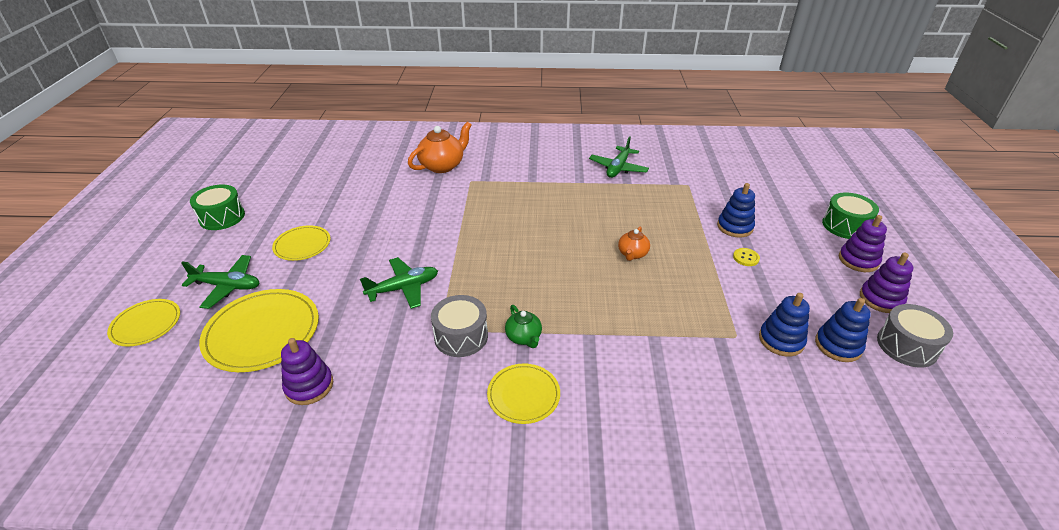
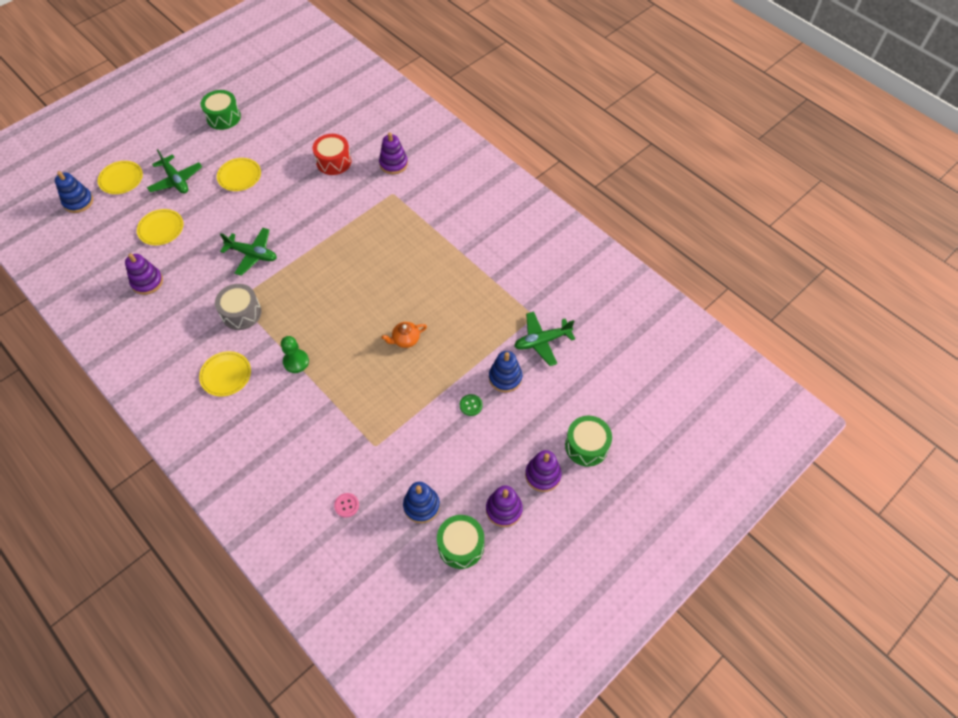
camera: 45 degrees right, 20 degrees up
yellow plate [199,289,319,372] -> yellow plate [137,209,183,245], size x0.59
orange teapot [408,122,472,173] -> purple stacking toy [379,132,408,174]
green teapot [505,305,542,348] -> none
green plane [589,136,649,178] -> green plane moved to [514,312,575,366]
yellow button [733,248,760,266] -> green button [460,394,482,416]
blue stacking toy [759,293,810,357] -> blue stacking toy moved to [55,171,93,213]
grey drum [877,304,953,368] -> green drum [437,515,484,569]
none -> green pawn [281,336,309,373]
none -> red drum [313,134,351,175]
none -> pink button [334,493,359,518]

